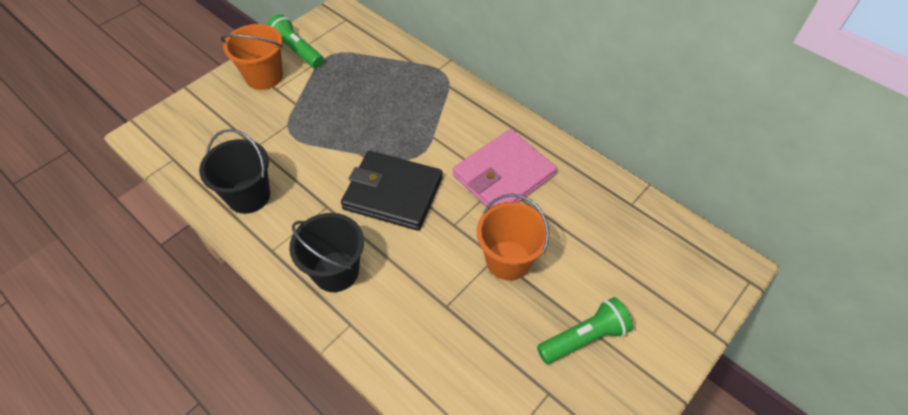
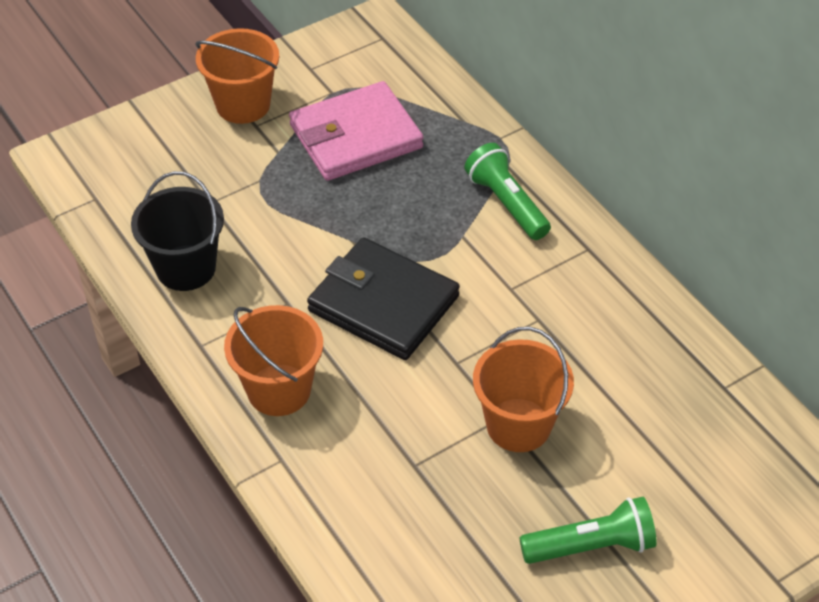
camera: 15 degrees right, 5 degrees down
green flashlight [266,15,324,68] -> green flashlight moved to [464,143,551,240]
black bucket [289,213,364,292] -> orange bucket [224,305,323,416]
pink wallet [453,129,557,208] -> pink wallet moved to [289,81,423,181]

